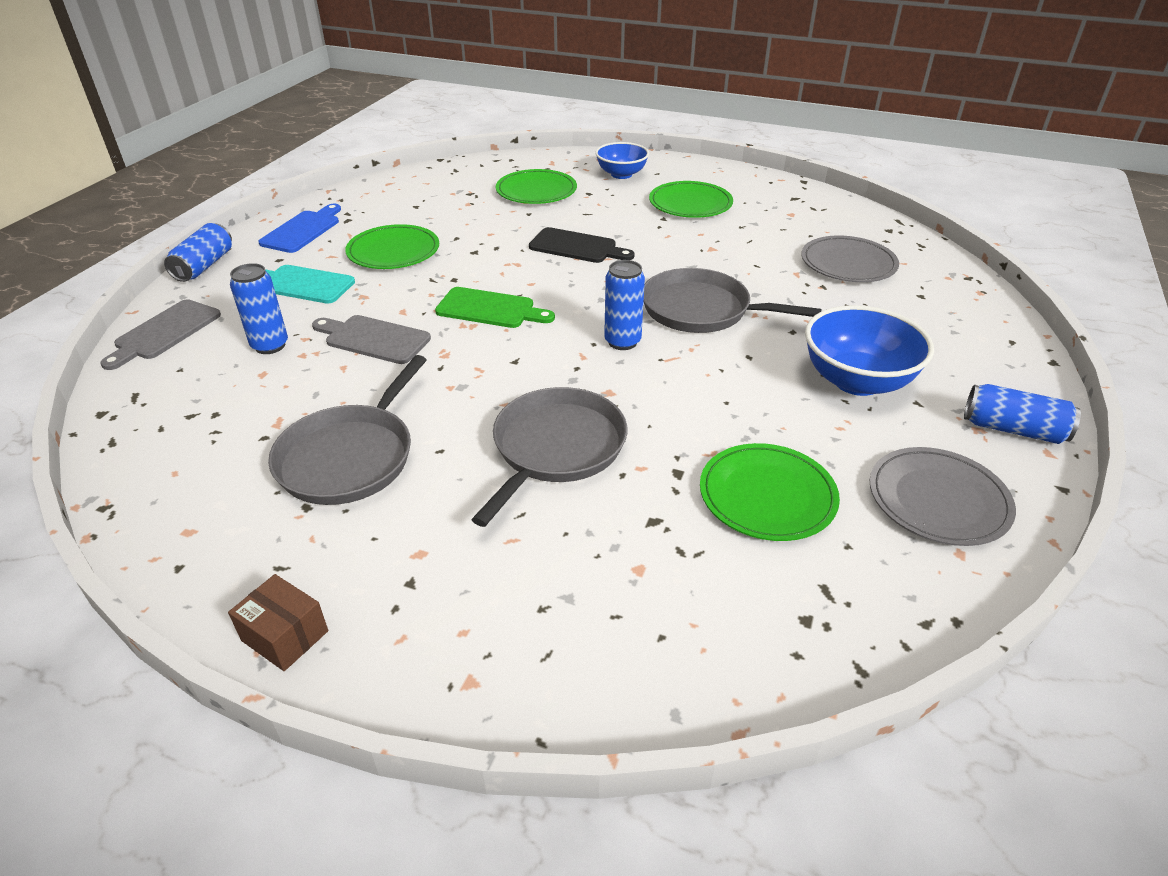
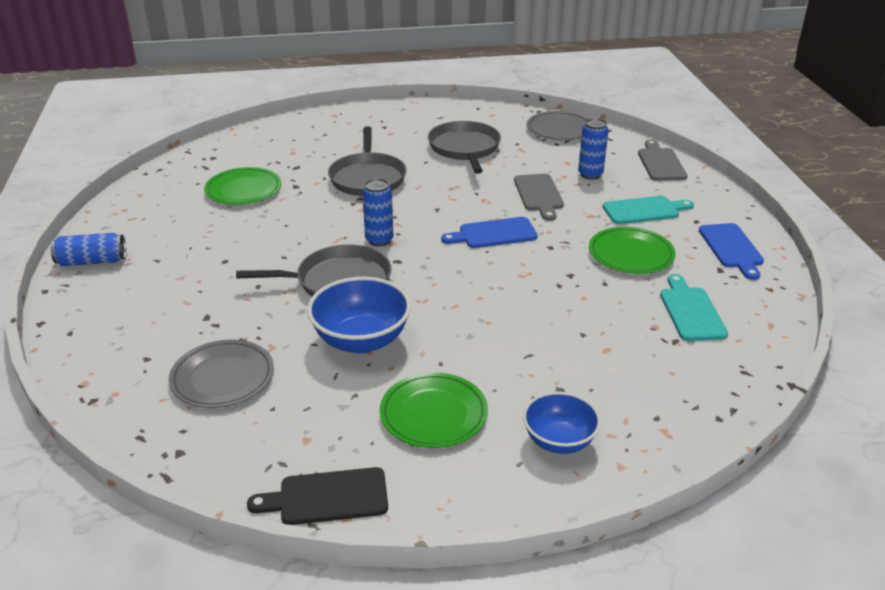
camera: 150 degrees right, 5 degrees down
blue can [164,223,232,282] -> none
brown box [228,574,328,671] -> none
grey cutting board [312,315,431,364] -> grey cutting board turned 90 degrees clockwise [514,174,564,221]
green cutting board [435,287,555,328] -> blue cutting board [441,217,538,248]
green plate [496,169,577,204] -> none
black cutting board [529,227,634,263] -> black cutting board moved to [247,467,388,525]
blue bowl [805,305,934,396] -> blue bowl moved to [307,277,411,353]
grey plate [870,447,1016,546] -> grey plate moved to [527,111,588,141]
none -> turquoise cutting board [660,274,728,341]

